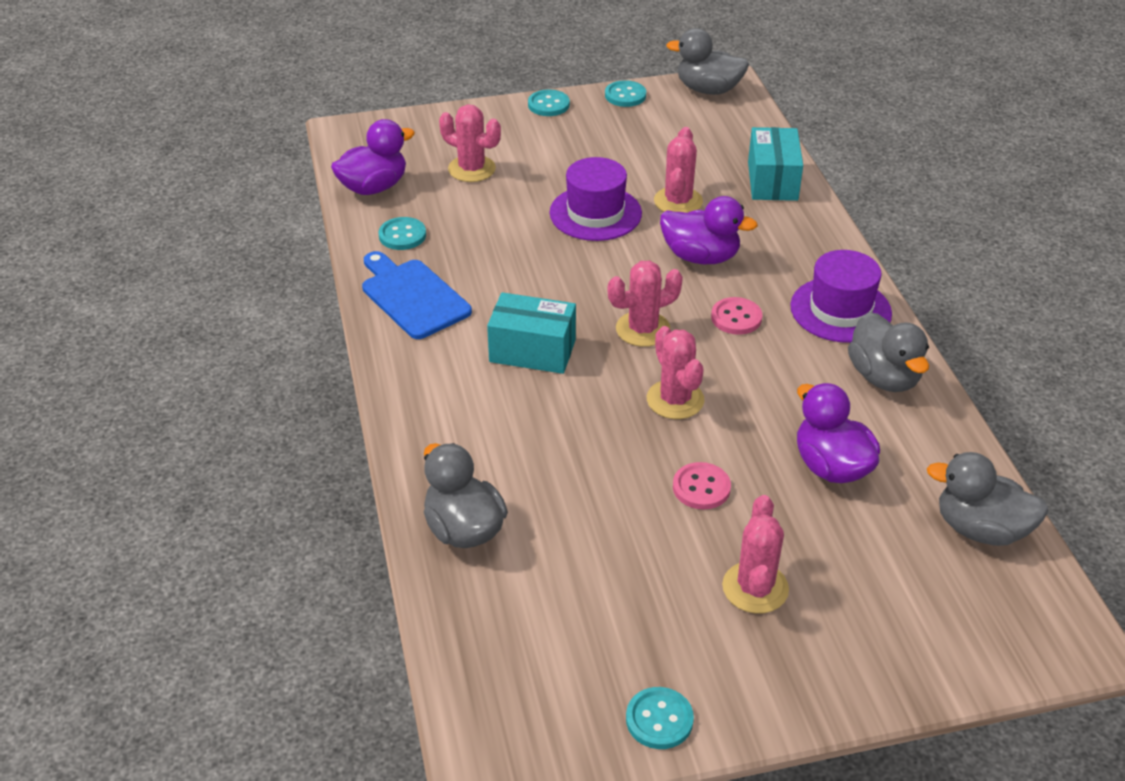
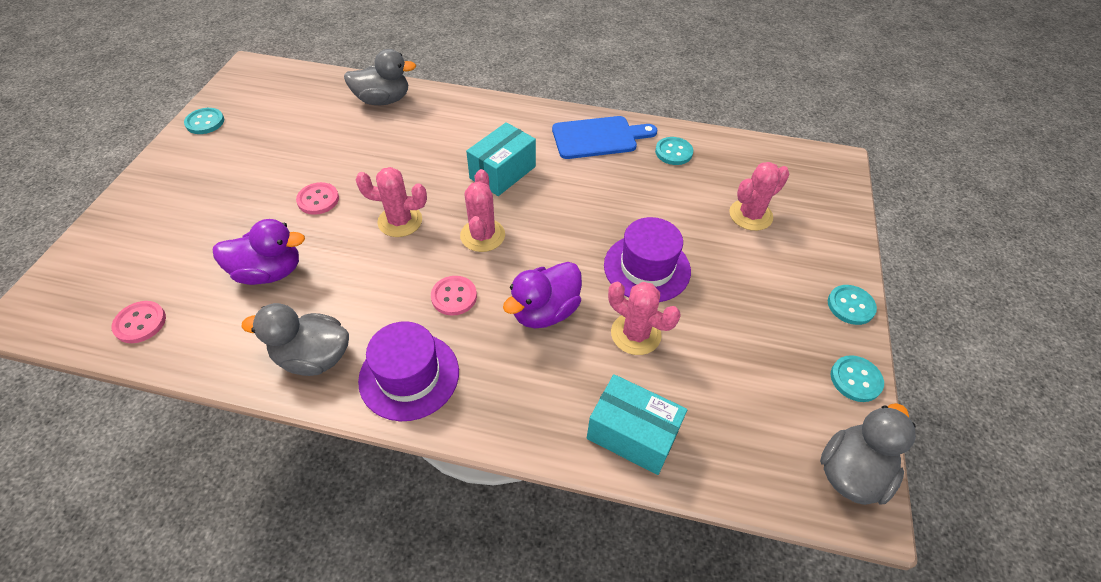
camera: 115 degrees right, 10 degrees up
purple duck [331,119,415,195] -> none
pink cactus [722,495,789,614] -> none
grey duck [927,452,1049,546] -> pink button [112,301,166,343]

